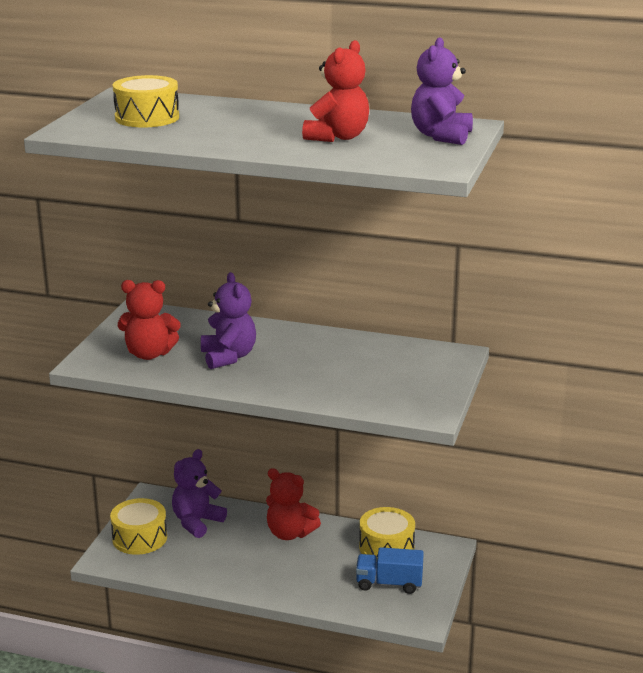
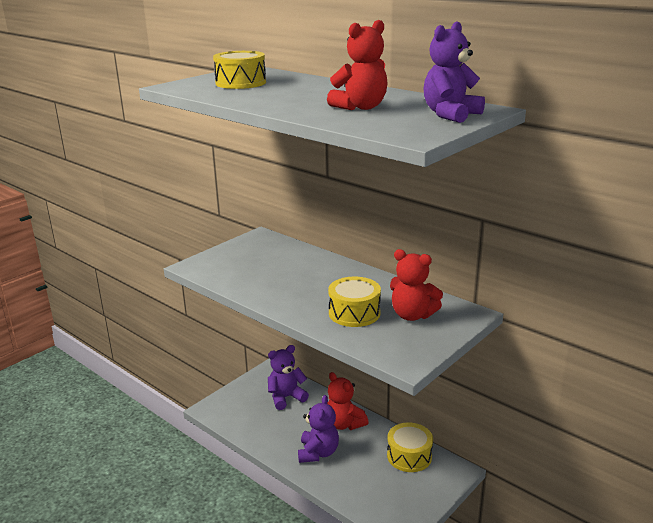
camera: 25 degrees right, 0 degrees up
yellow drum [110,498,167,555] -> yellow drum moved to [328,277,381,327]
red teddy bear [118,280,181,360] -> red teddy bear moved to [390,249,443,321]
purple teddy bear [201,272,256,369] -> purple teddy bear moved to [298,395,339,463]
blue truck [356,547,424,594] -> none

